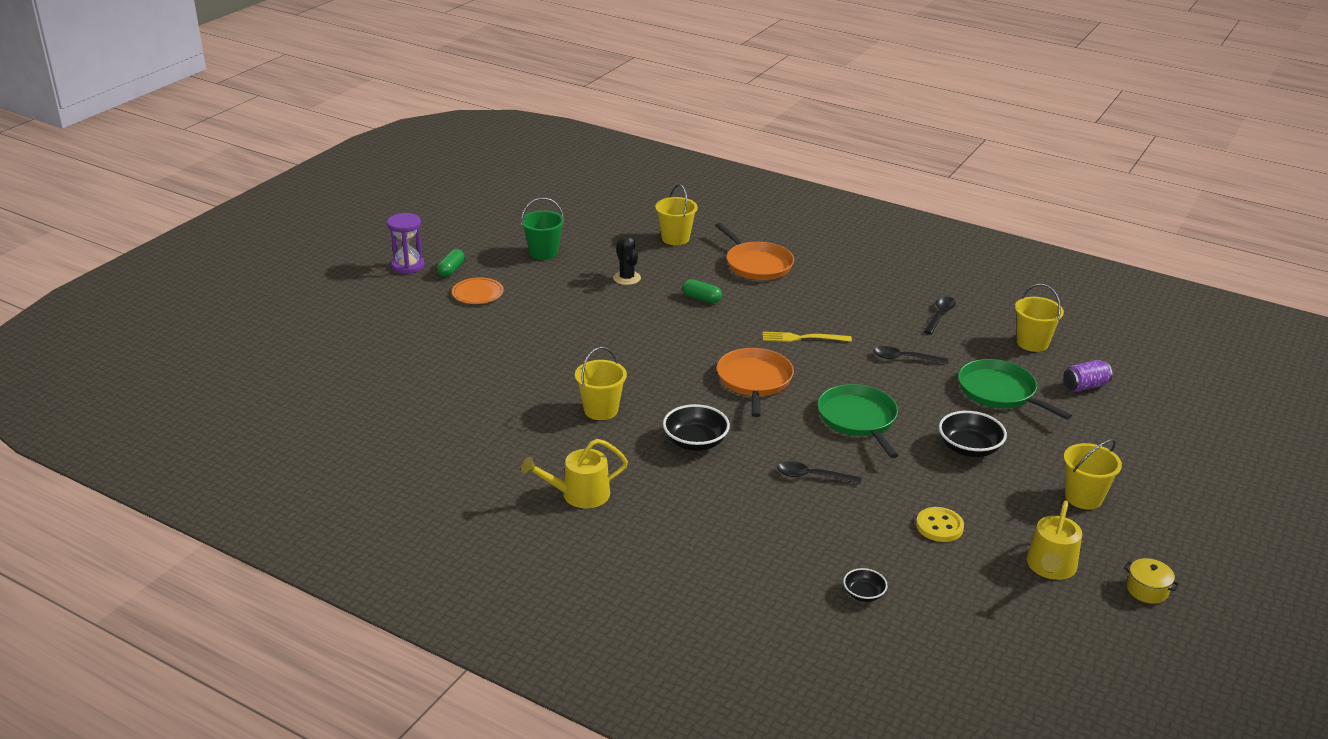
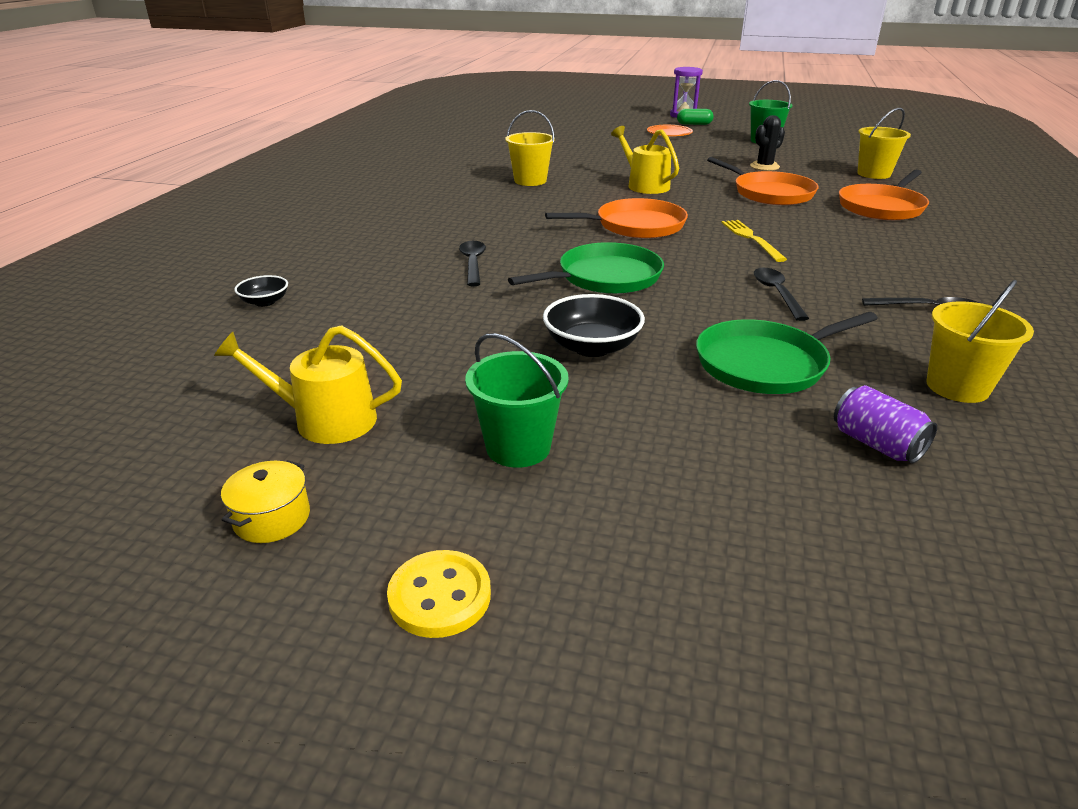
camera: 75 degrees right, 0 degrees up
yellow watering can [521,439,628,508] -> yellow watering can moved to [611,126,679,194]
black bowl [663,404,730,451] -> none
green capsule [682,279,722,303] -> orange pan [707,157,819,205]
yellow button [916,507,964,542] -> yellow button moved to [387,550,491,638]
green pan [958,359,1072,420] -> green pan turned 150 degrees counterclockwise [696,312,878,394]
yellow bucket [1064,439,1122,510] -> green bucket [465,333,569,468]

